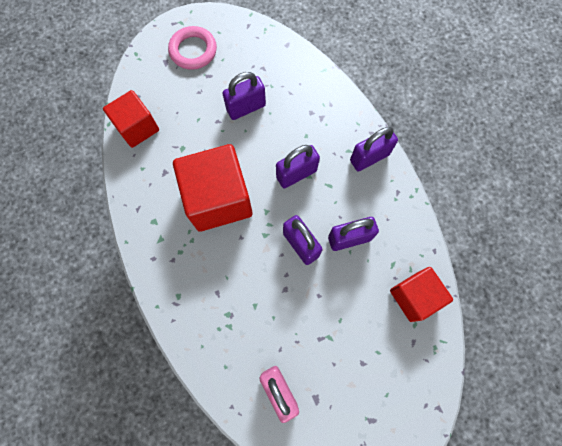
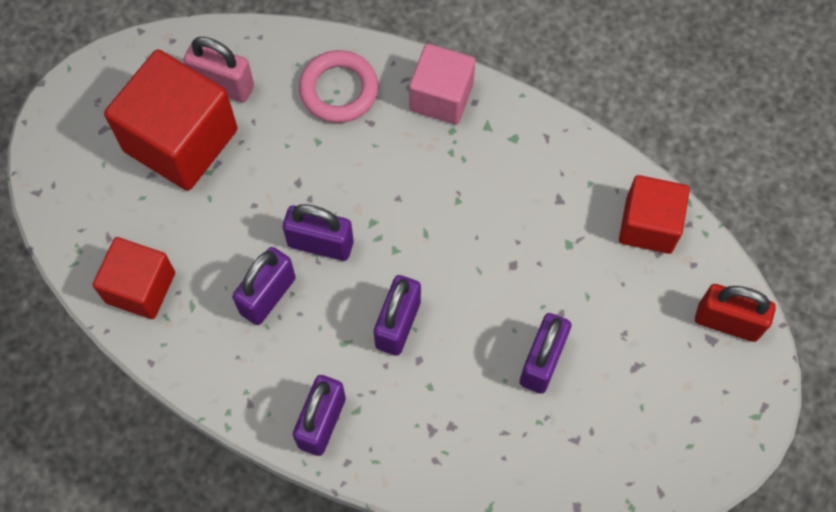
camera: 140 degrees right, 5 degrees down
pink ring [168,26,217,70] -> pink ring moved to [299,50,378,123]
red cube [173,144,253,231] -> red cube moved to [104,50,238,191]
none -> pink cube [409,44,475,125]
none -> red padlock [695,284,776,342]

